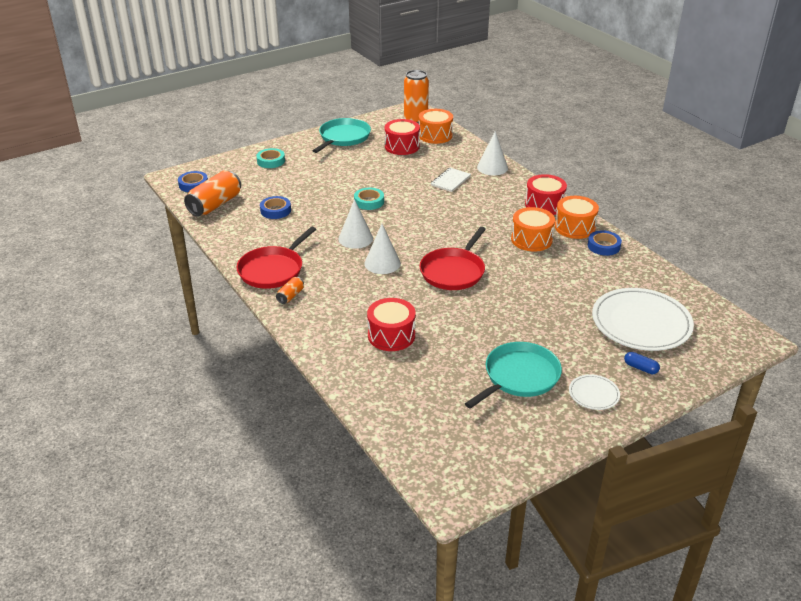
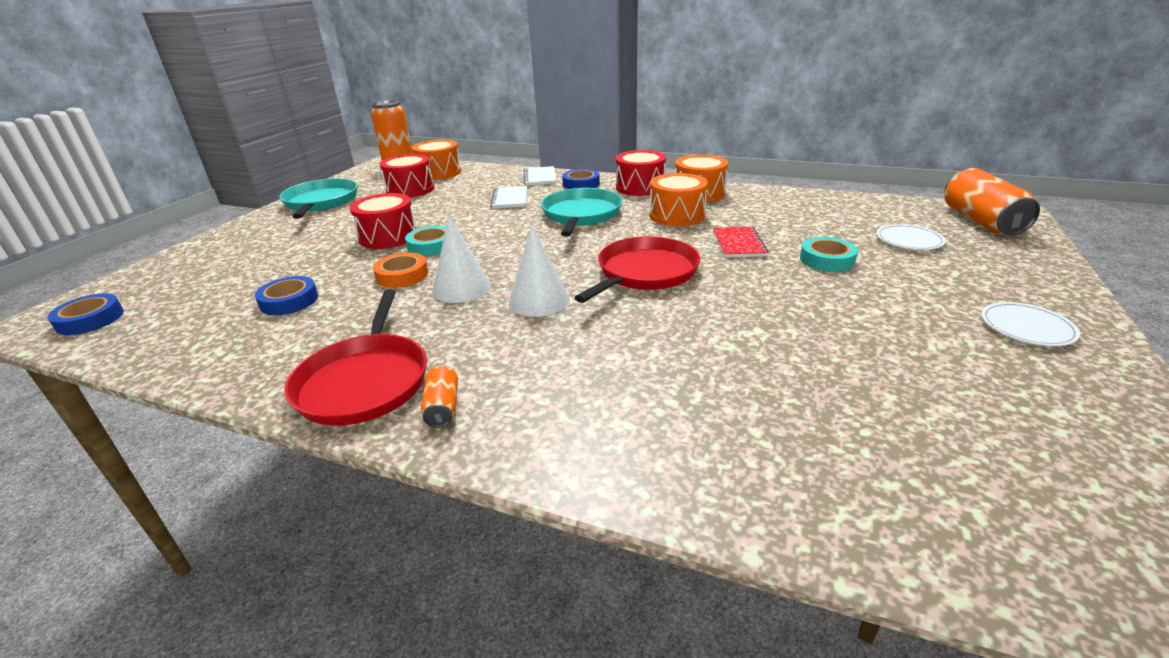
camera: 35 degrees left, 5 degrees down
orange can [184,170,241,217] -> orange can moved to [945,168,1040,236]
turquoise tape [256,148,285,168] -> turquoise tape moved to [800,237,858,272]
red drum [367,298,416,351] -> red drum moved to [350,193,417,249]
red pan [420,227,486,290] -> red pan turned 135 degrees counterclockwise [575,236,700,303]
turquoise pan [465,342,562,409] -> turquoise pan moved to [541,188,622,237]
white cone [477,131,508,175] -> white notebook [524,166,556,186]
blue tape [588,230,622,256] -> blue tape moved to [562,169,600,189]
white plate [592,288,694,351] -> white plate [876,224,946,250], size x0.46
blue capsule [624,352,660,374] -> none
none -> orange tape [373,253,428,288]
none -> red notebook [713,226,769,258]

